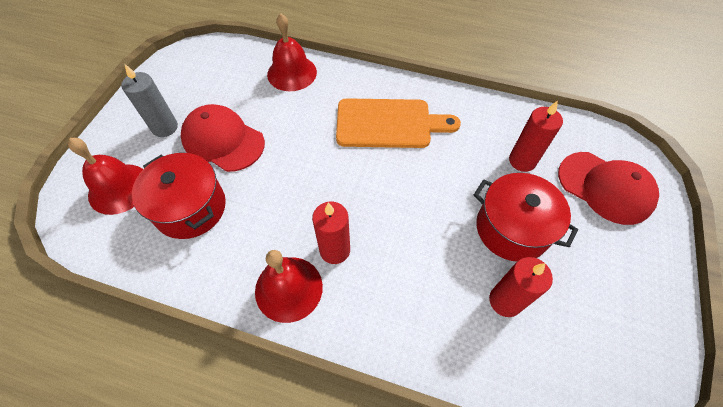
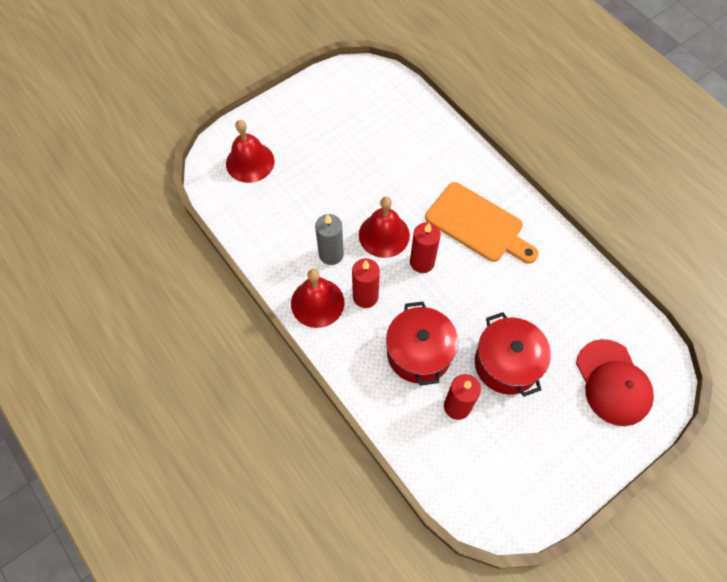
camera: 35 degrees right, 5 degrees up
grey candle [121,64,178,137] -> grey candle moved to [315,214,344,265]
red pot [132,153,226,239] -> red pot moved to [386,302,458,386]
red cap [181,104,265,172] -> none
red bell [267,13,317,91] -> red bell moved to [359,197,410,258]
red candle [509,100,563,172] -> red candle moved to [410,222,441,273]

